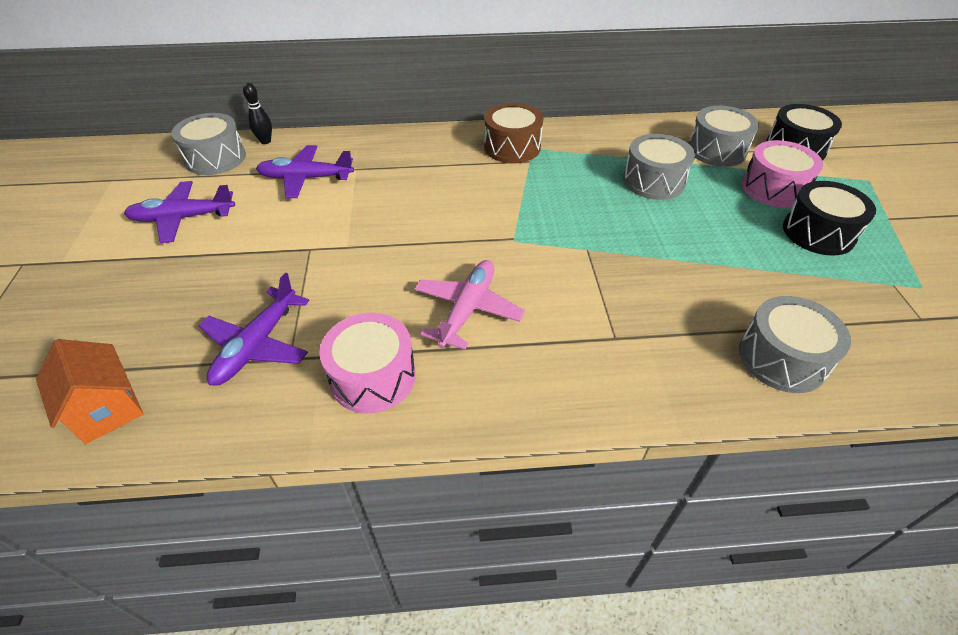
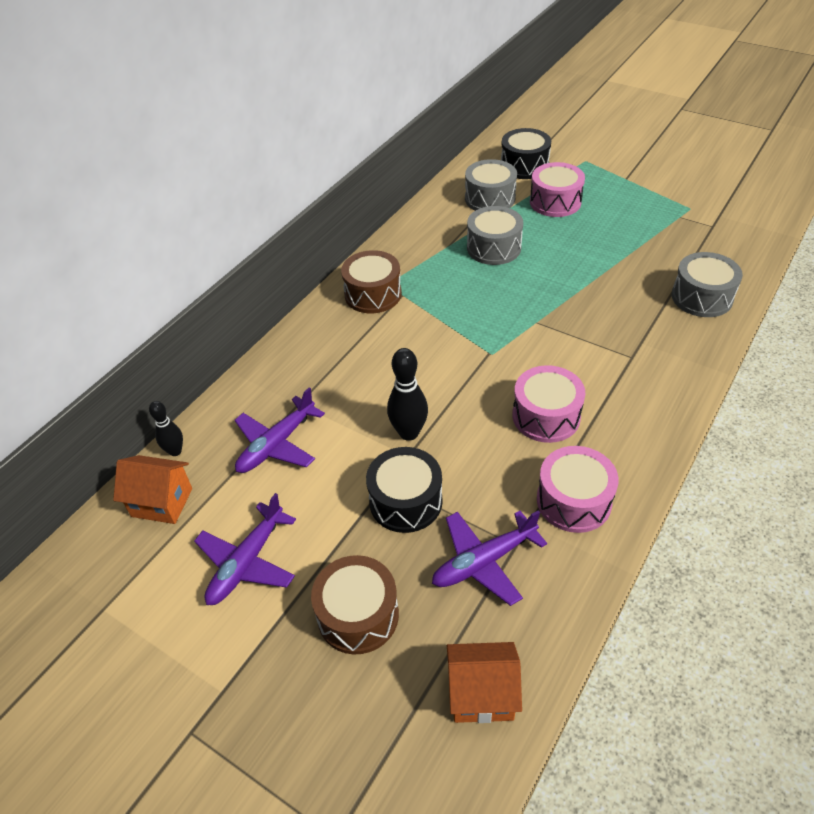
camera: 50 degrees left, 0 degrees up
grey drum [171,113,246,175] -> orange house [113,455,192,524]
purple plane [199,272,310,386] -> purple plane turned 90 degrees clockwise [432,510,547,606]
pink plane [414,260,525,350] -> pink drum [512,365,585,443]
black drum [783,181,876,256] -> black drum moved to [366,447,443,533]
none -> brown drum [311,555,399,654]
none -> black bowling pin [387,348,428,441]

